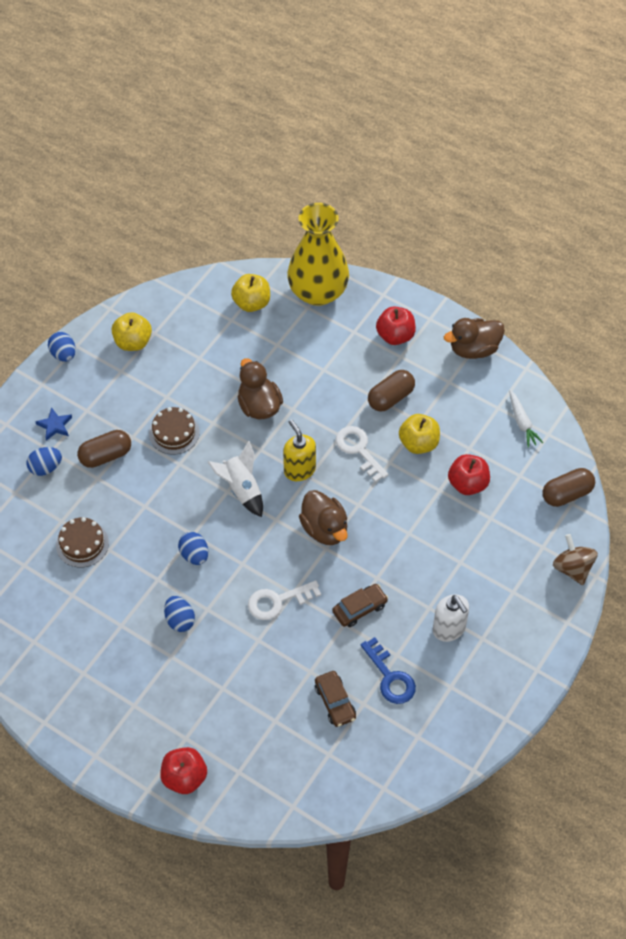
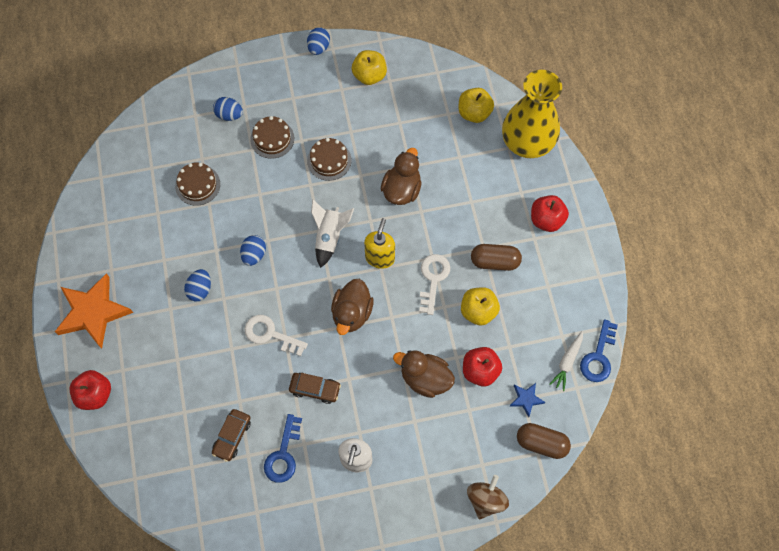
camera: 45 degrees right, 10 degrees up
blue star [35,407,72,441] -> blue star moved to [510,383,545,417]
brown capsule [77,430,131,468] -> brown cake [250,116,294,159]
brown duck [444,318,505,359] -> brown duck moved to [393,350,455,398]
none -> orange star [55,273,133,349]
none -> blue key [580,319,618,382]

